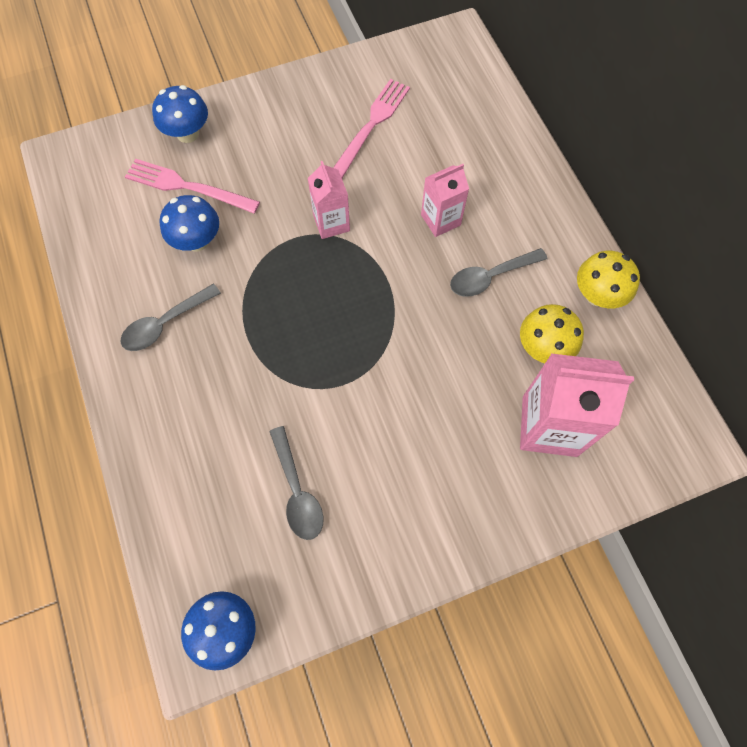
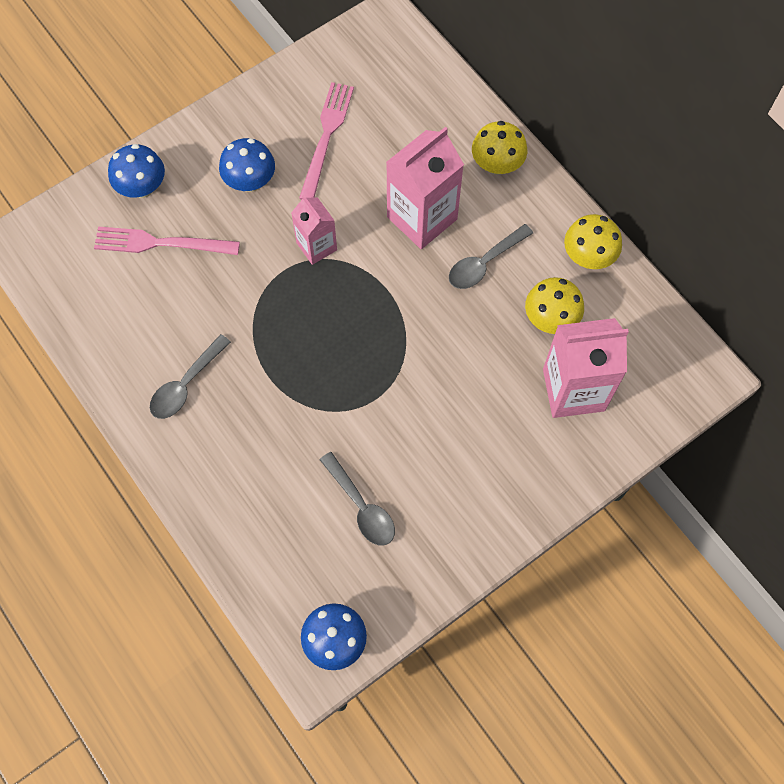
camera: 15 degrees left, 0 degrees up
blue mushroom [160,195,219,251] -> blue mushroom moved to [219,138,275,192]
pink carton [421,164,469,237] -> pink carton [386,127,464,249], size x1.70
none -> yellow mushroom [472,121,527,175]

